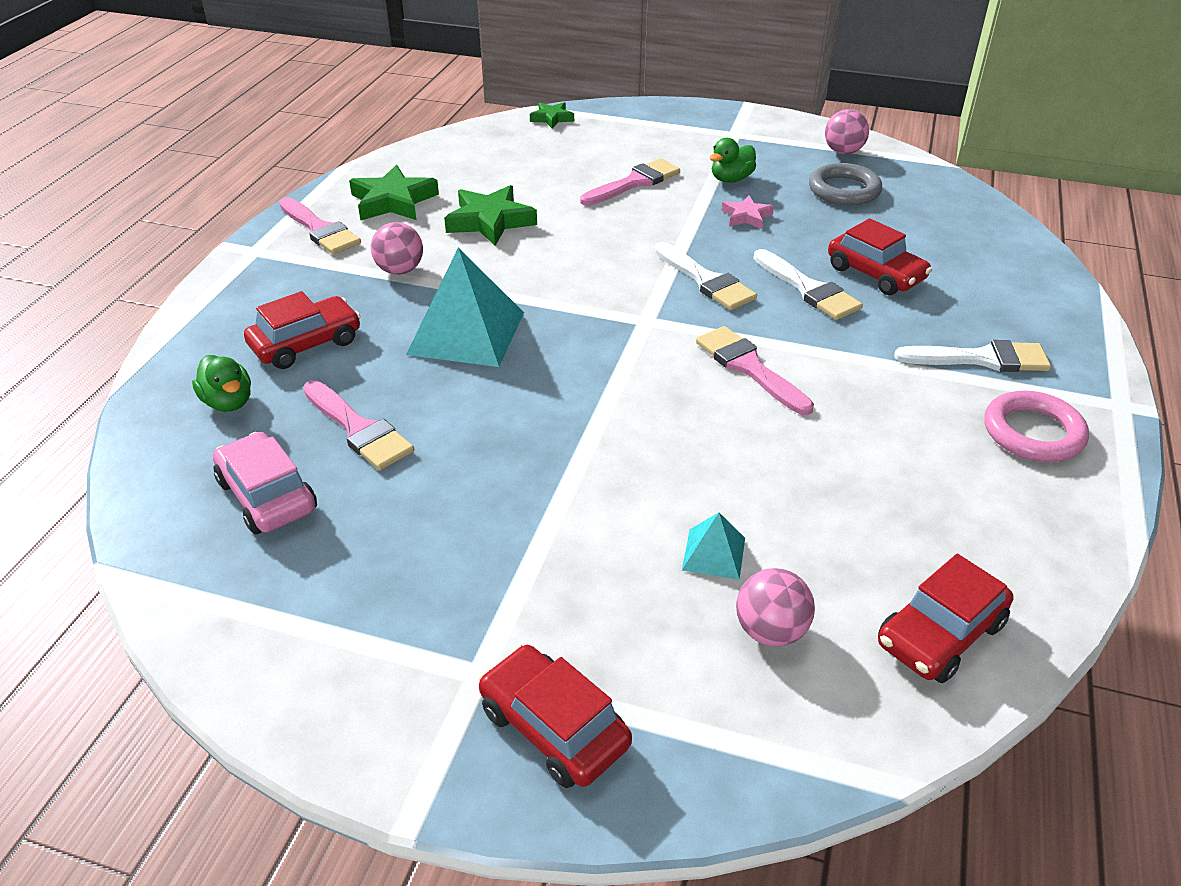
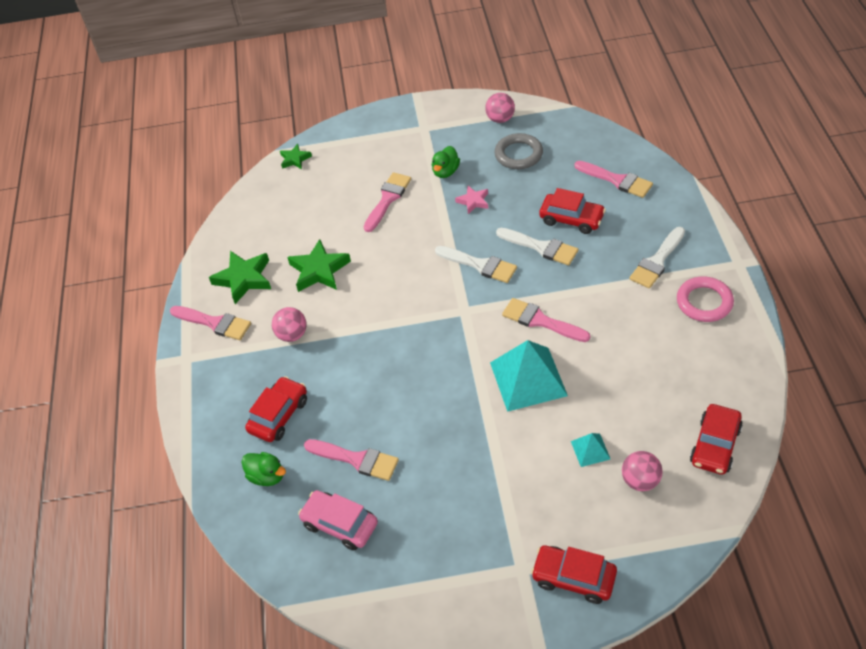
camera: 20 degrees left, 10 degrees up
turquoise pyramid [406,248,524,367] -> turquoise pyramid moved to [490,340,568,412]
white brush [894,340,1051,372] -> white brush turned 150 degrees clockwise [629,227,685,288]
none -> pink brush [574,161,653,198]

